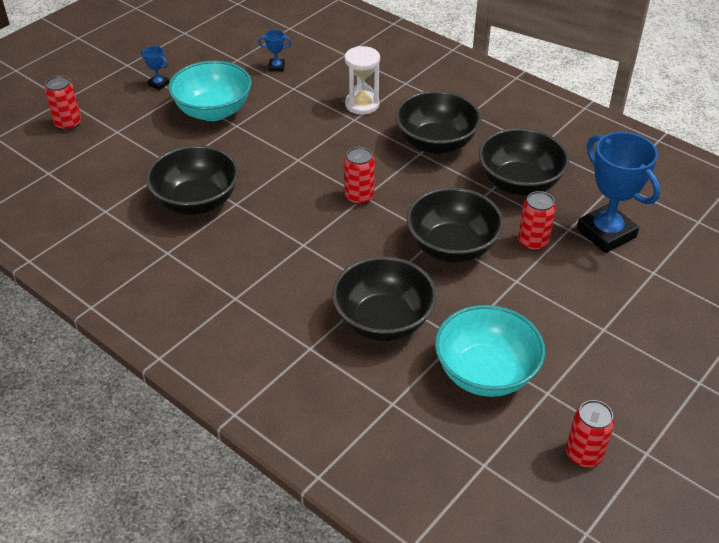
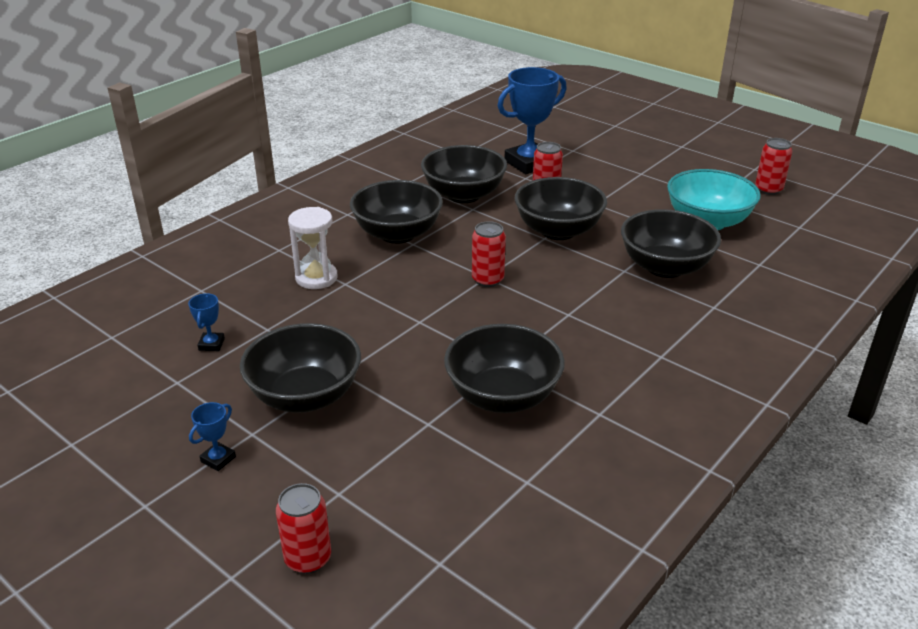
camera: 90 degrees left, 10 degrees down
turquoise bowl [168,61,251,121] -> black bowl [240,323,361,413]

